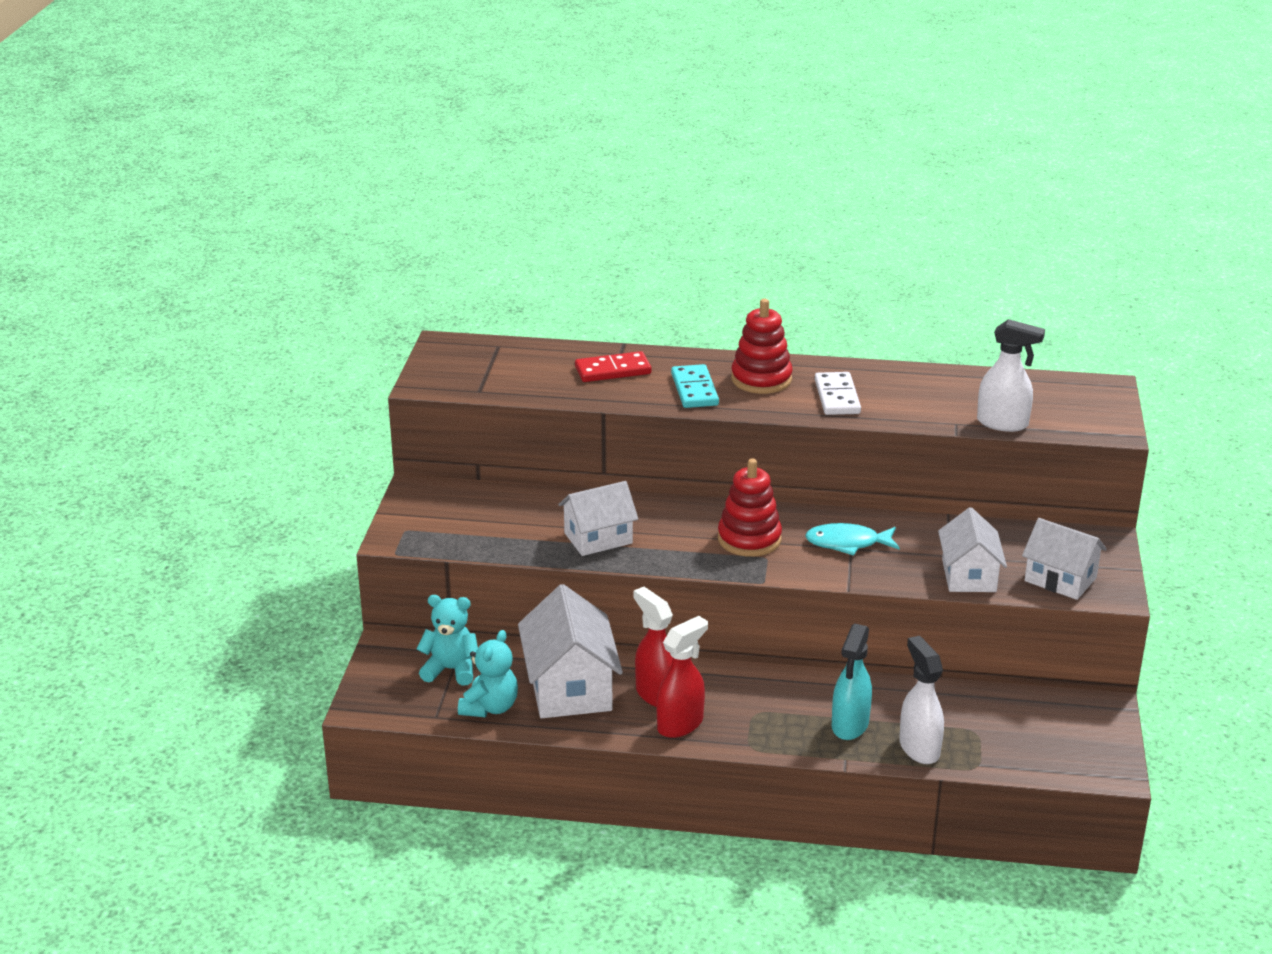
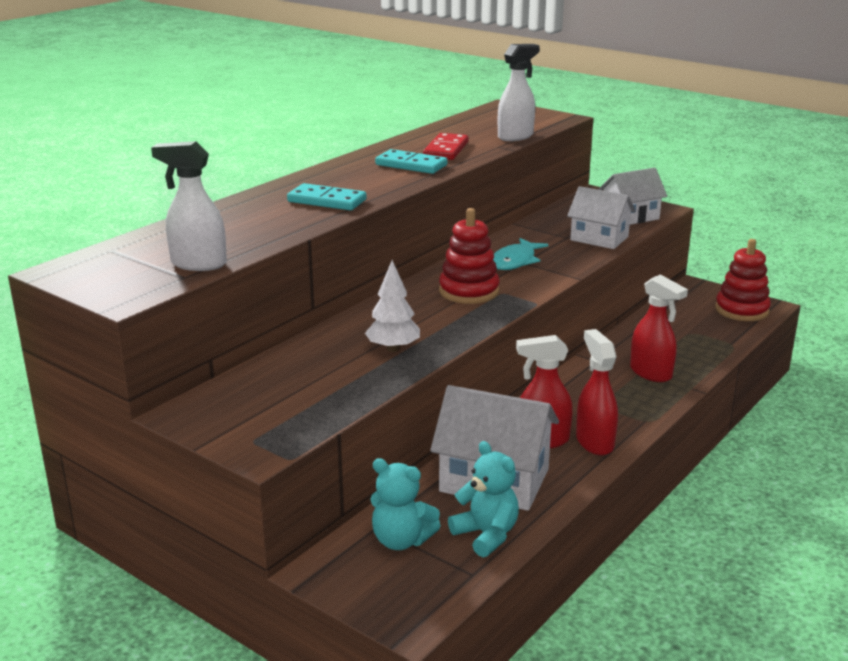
camera: 60 degrees left, 5 degrees down
turquoise teddy bear [417,595,478,686] -> turquoise teddy bear turned 105 degrees counterclockwise [370,458,441,550]
white house [558,481,638,556] -> white tree [365,260,420,352]
red domino [575,351,651,382] -> red domino moved to [423,133,468,160]
red stacking toy [731,299,793,394] -> red stacking toy moved to [715,239,771,321]
white domino [815,372,861,415] -> turquoise domino [375,149,447,174]
turquoise spray bottle [832,623,872,740] -> red spray bottle [630,274,688,382]
white spray bottle [899,636,944,764] -> white spray bottle moved to [151,141,227,271]

